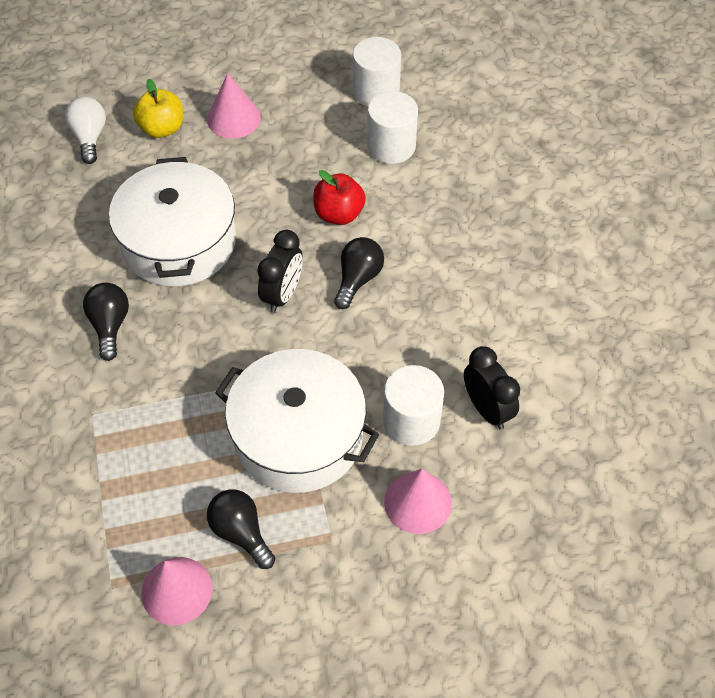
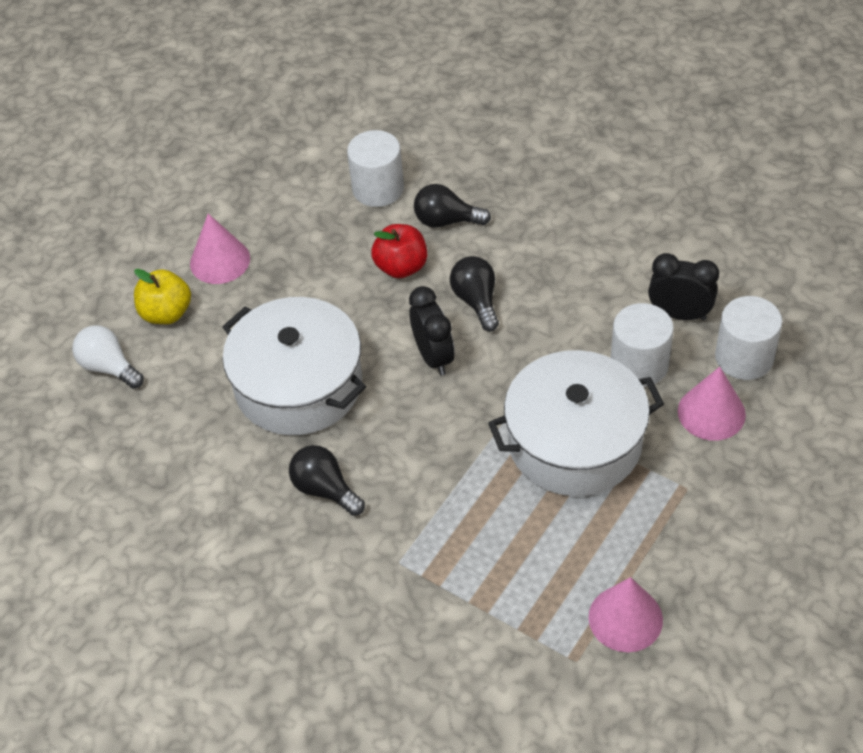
camera: 40 degrees left, 5 degrees down
black light bulb [207,489,275,569] -> black light bulb moved to [414,184,491,228]
white cylinder [353,37,401,107] -> white cylinder moved to [715,296,782,380]

